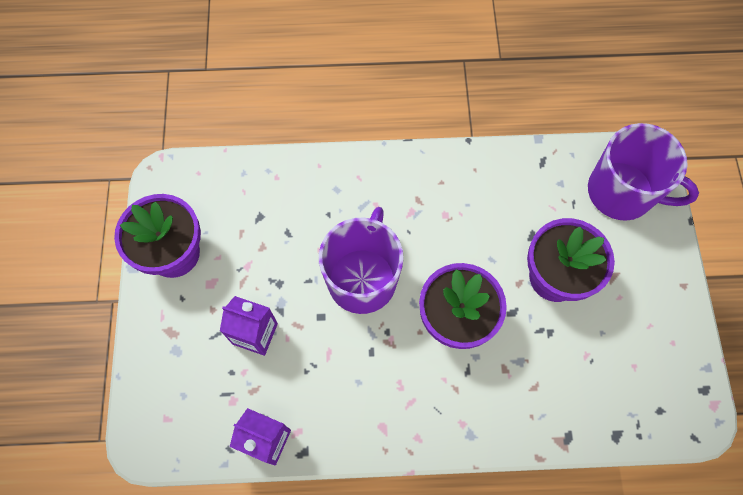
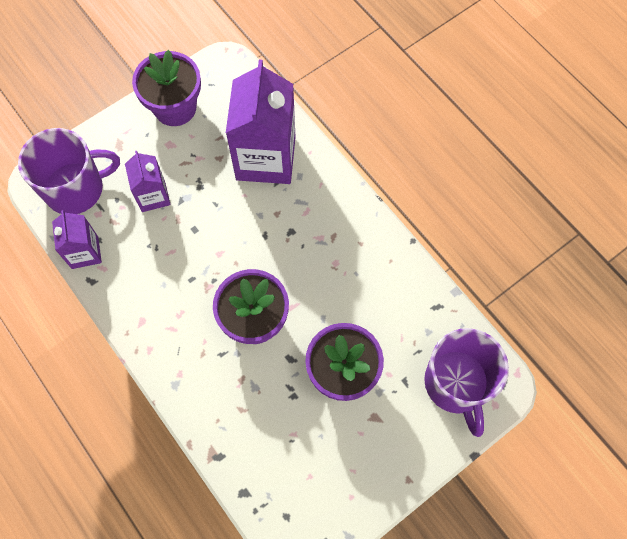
camera: 55 degrees right, 0 degrees up
purple mug [319,207,404,314] -> purple mug moved to [18,128,120,214]
none -> purple carton [226,60,296,184]

